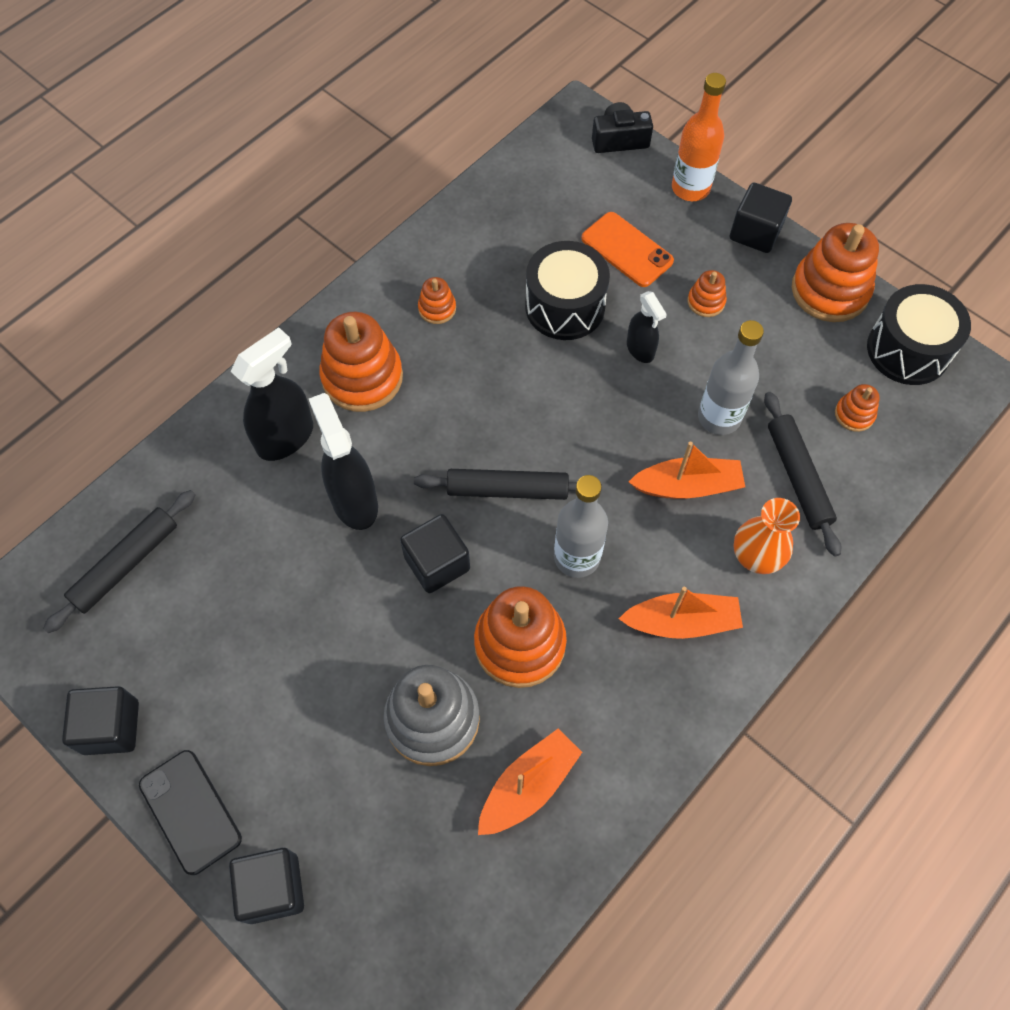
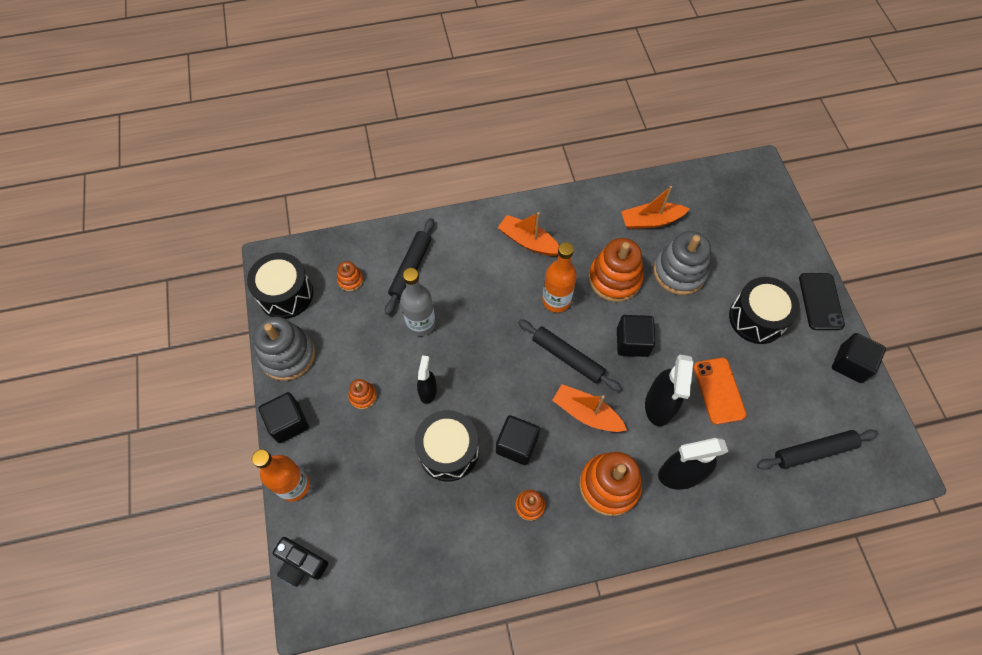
camera: 145 degrees left, 0 degrees up
black cube [229,847,304,924] -> black cube moved to [496,415,540,465]
grey bottle [554,475,608,578] -> orange bottle [542,242,577,313]
orange phone [581,212,674,287] -> orange phone moved to [693,358,747,425]
orange boat [629,442,745,499] -> orange boat moved to [552,384,627,432]
orange vase [734,498,800,574] -> none
orange stacking toy [792,223,879,322] -> grey stacking toy [253,316,315,381]
none -> black drum [729,277,800,344]

